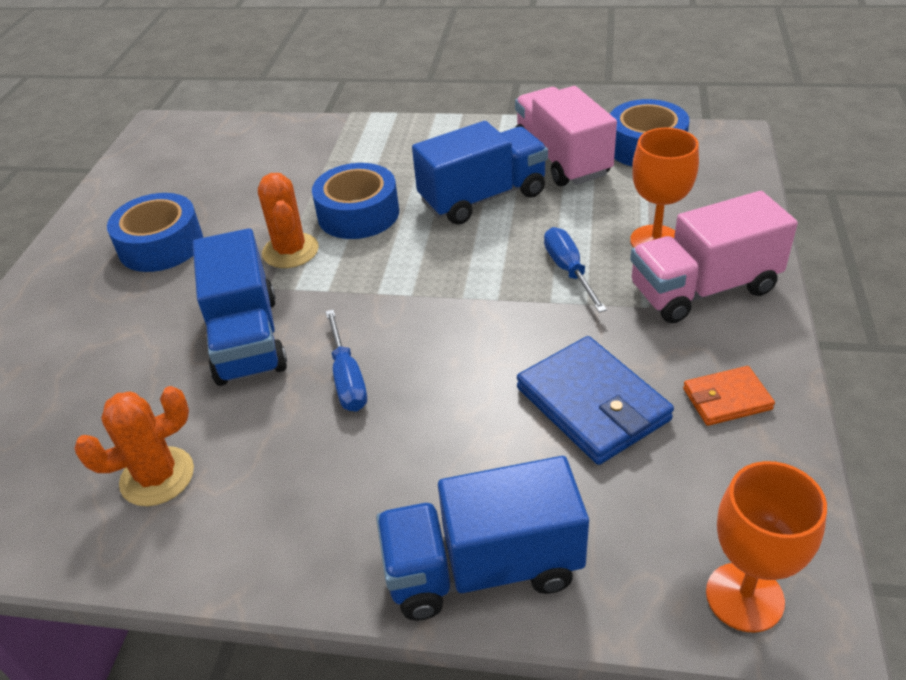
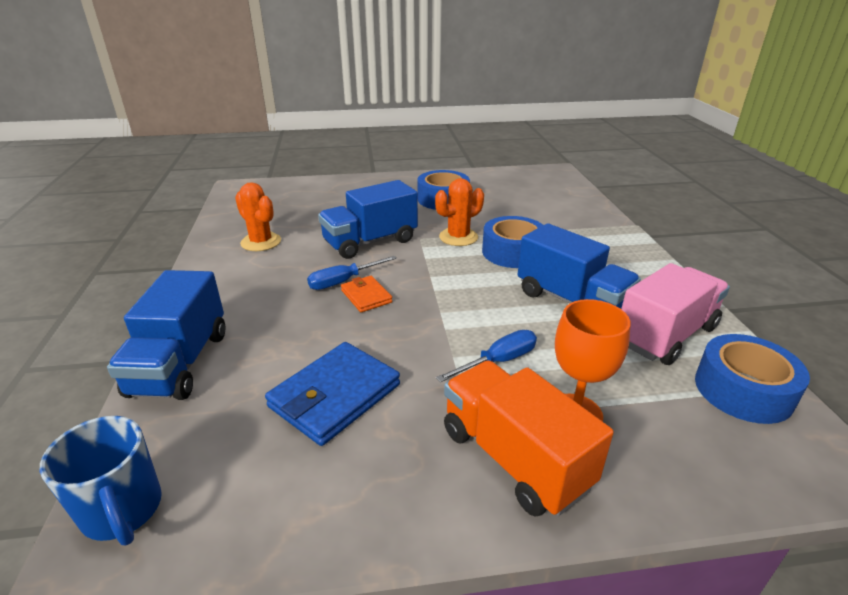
camera: 70 degrees right, 10 degrees down
blue truck [376,456,589,621] -> blue truck turned 150 degrees counterclockwise [107,270,225,400]
pink truck [630,191,798,323] -> orange truck [444,360,614,517]
orange wallet [683,366,775,426] -> orange wallet moved to [341,276,392,312]
orange goblet [706,461,827,633] -> blue mug [40,416,162,546]

